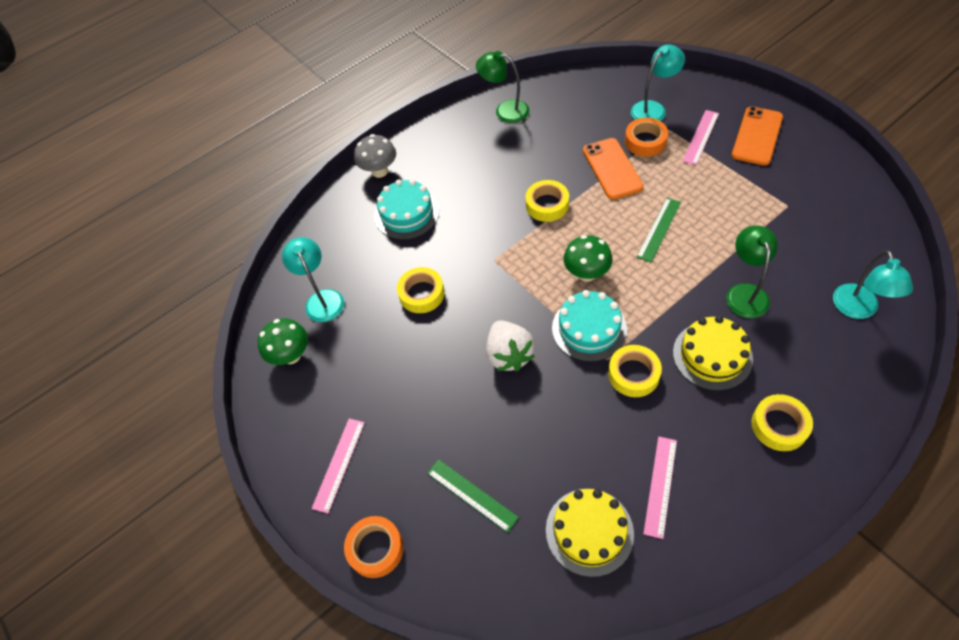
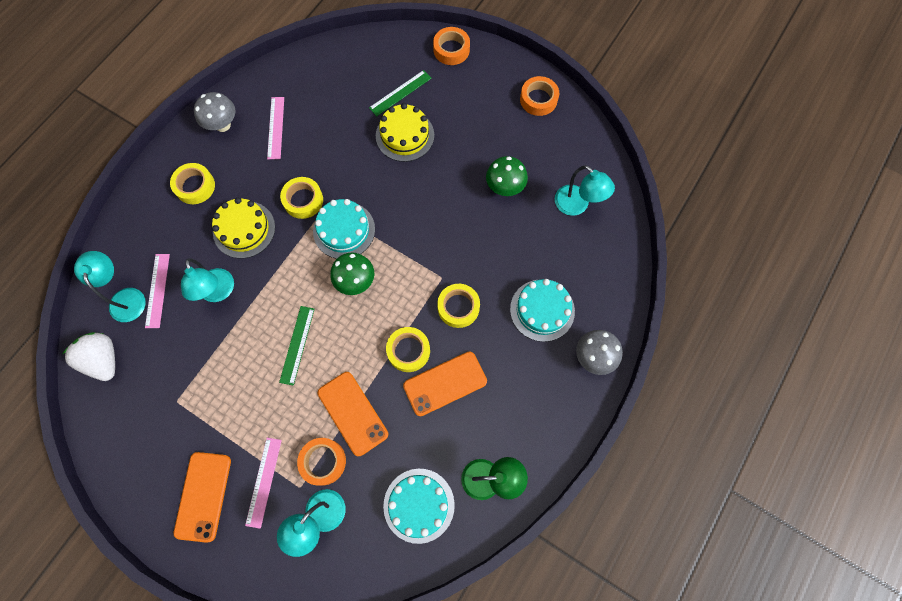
camera: 155 degrees right, 15 degrees up
green mushroom [257,318,308,365] -> green mushroom moved to [486,156,528,196]
pink ruler [311,418,365,514] -> pink ruler moved to [145,254,170,328]
yellow tape [397,267,445,313] -> yellow tape moved to [437,284,480,328]
green ruler [427,459,519,533] -> green ruler turned 60 degrees counterclockwise [369,70,432,116]
white strawberry [486,320,535,372] -> white strawberry moved to [63,332,115,381]
yellow cake [546,489,634,577] -> yellow cake moved to [376,103,434,162]
green lamp [726,225,778,318] -> turquoise lamp [181,258,234,302]
none -> grey mushroom [194,92,235,132]
none -> turquoise cake [383,469,455,544]
none -> orange phone [403,352,487,416]
none -> orange tape [520,76,559,116]

